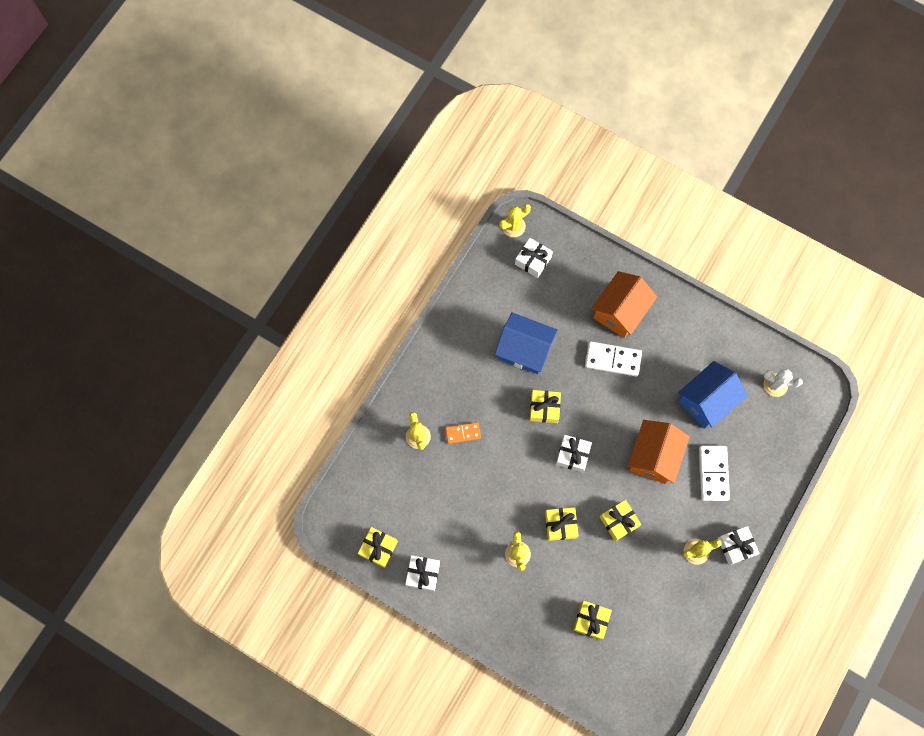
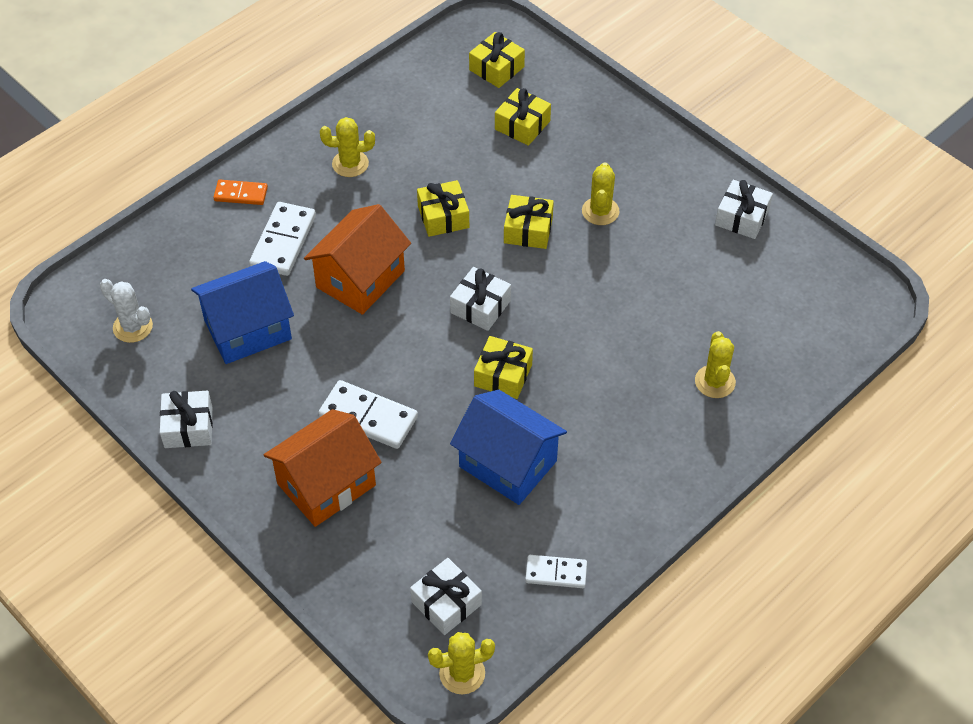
camera: 165 degrees left, 20 degrees down
yellow gift [358,527,398,568] -> yellow gift moved to [469,32,525,88]
orange domino [445,422,481,444] -> orange domino moved to [213,180,268,205]
white gift [718,526,760,565] -> white gift moved to [160,391,213,448]
none -> white domino [525,555,587,588]

